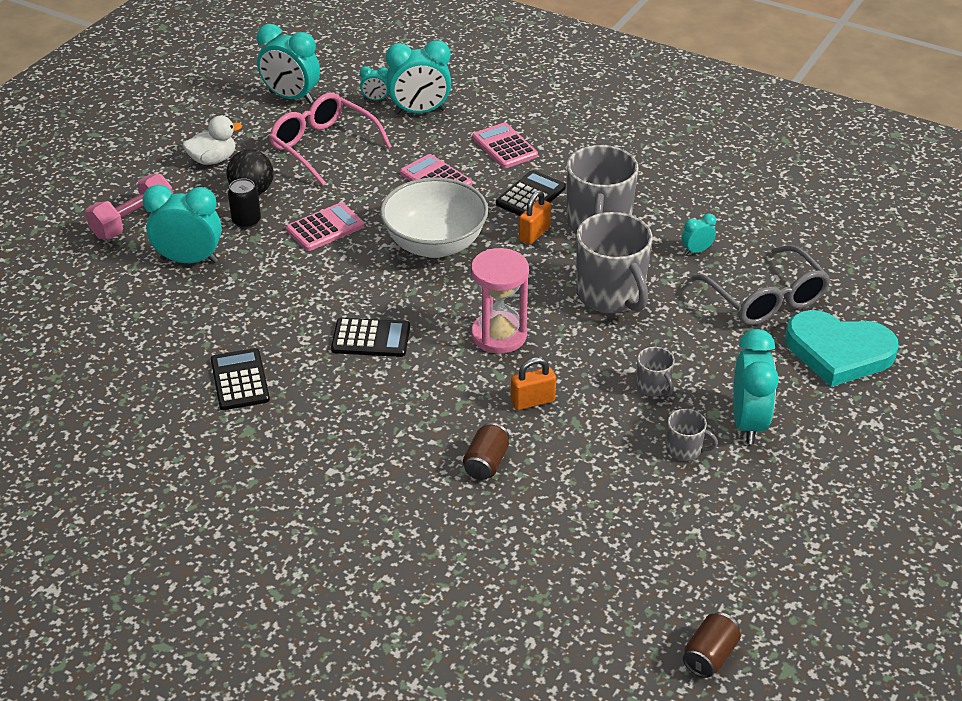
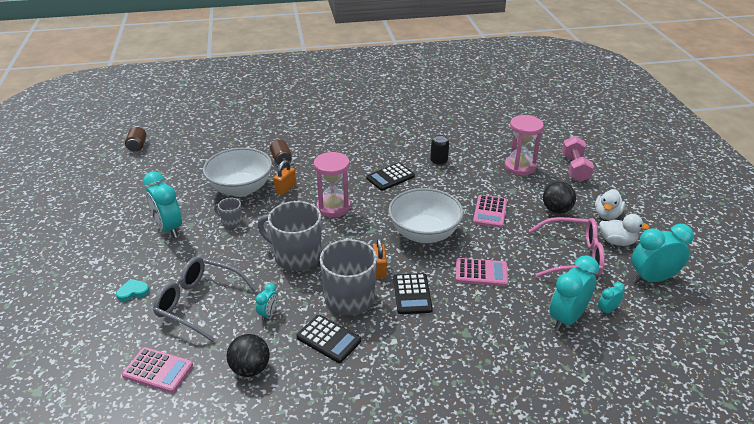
camera: 140 degrees right, 5 degrees down
turquoise clock [143,185,222,263] -> pink hourglass [505,115,544,175]
black calculator [211,348,270,410] -> black calculator moved to [296,315,361,363]
black can [228,178,261,229] -> black can moved to [430,135,449,165]
pink calculator [472,123,538,168] -> pink calculator moved to [122,347,193,393]
grey mug [666,409,718,461] -> none
turquoise heart [785,310,899,387] -> turquoise heart [116,279,150,301], size x0.41
none -> white bowl [203,148,272,197]
none -> black ball [227,334,270,377]
none -> white duck [599,214,650,246]

